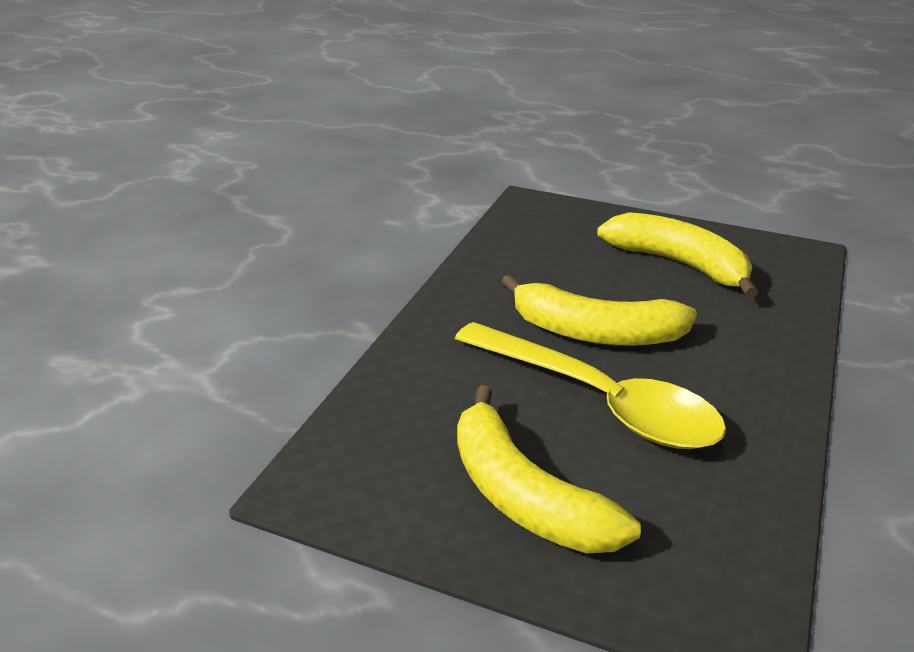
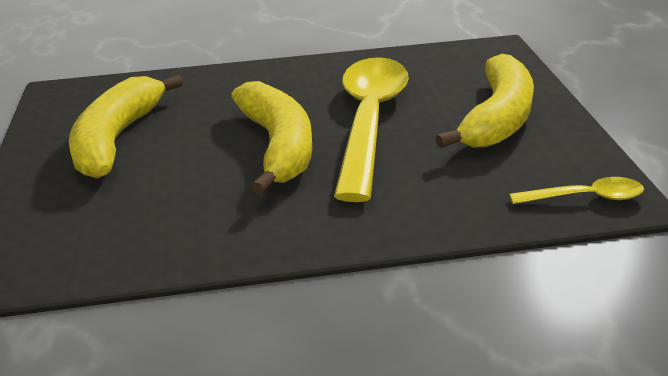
camera: 120 degrees left, 0 degrees up
none -> yellow spoon [509,177,644,204]

